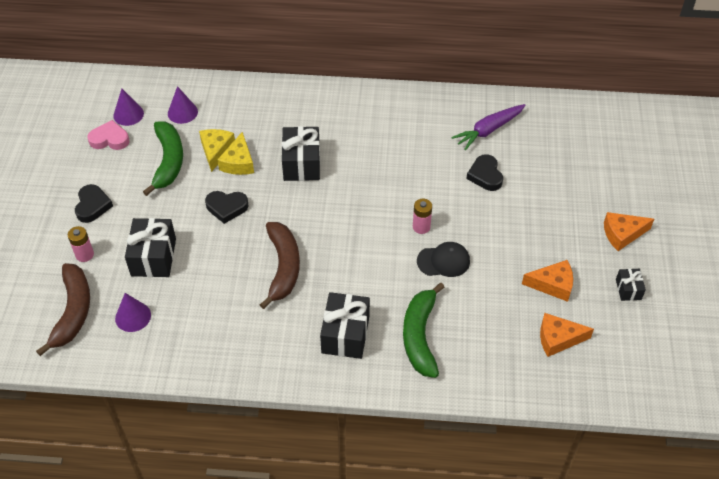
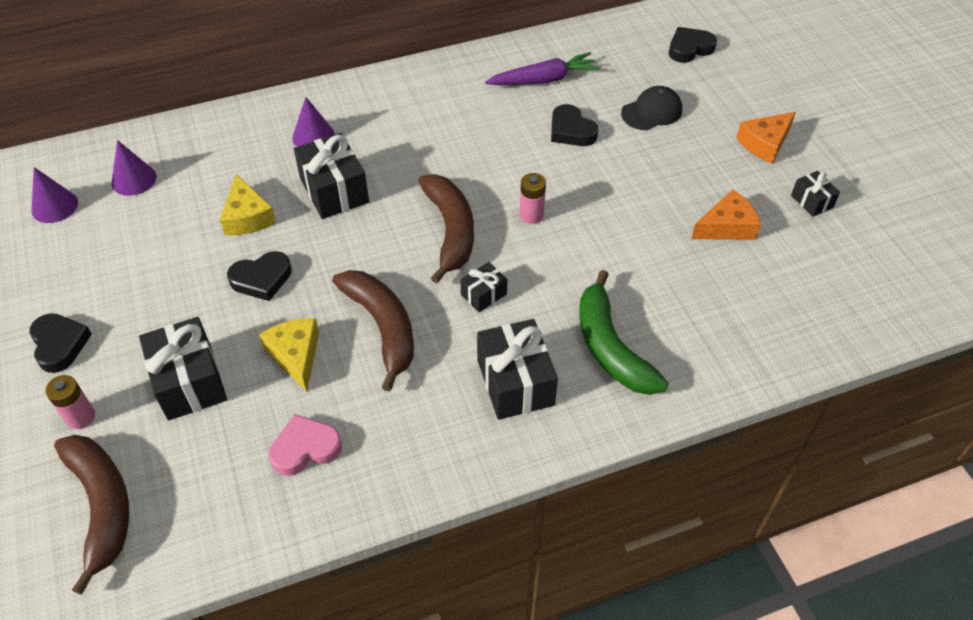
camera: 25 degrees left, 0 degrees up
pink heart [87,120,129,150] -> pink heart moved to [269,414,342,476]
purple cone [115,293,151,332] -> purple cone moved to [292,97,335,147]
green banana [143,121,183,196] -> none
yellow cheese [199,129,235,172] -> yellow cheese moved to [259,318,319,392]
black cap [417,242,470,277] -> black cap moved to [621,86,682,130]
purple carrot [451,104,526,151] -> purple carrot turned 135 degrees counterclockwise [485,52,600,85]
orange cheese [540,313,594,357] -> none
none -> brown banana [418,174,474,284]
none -> black gift [460,262,507,312]
none -> black heart [669,27,717,63]

